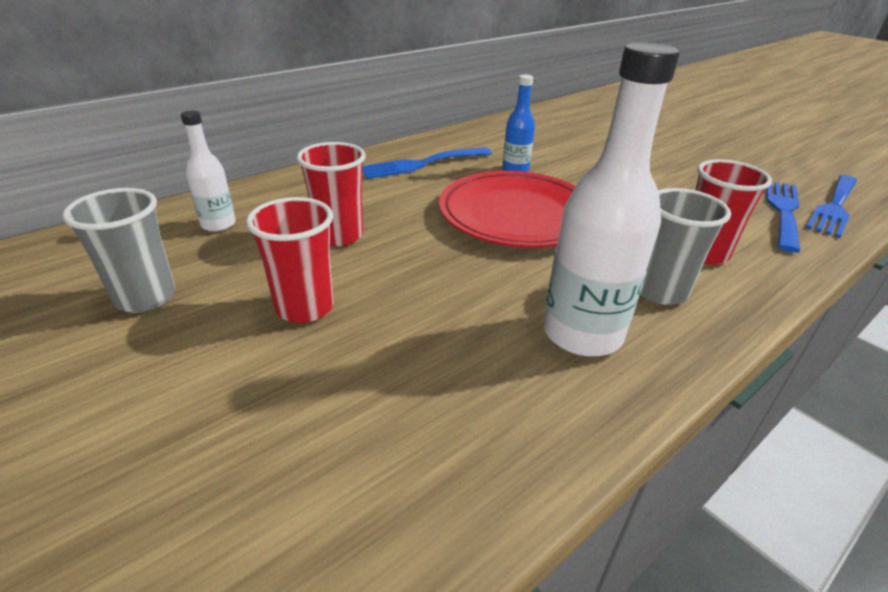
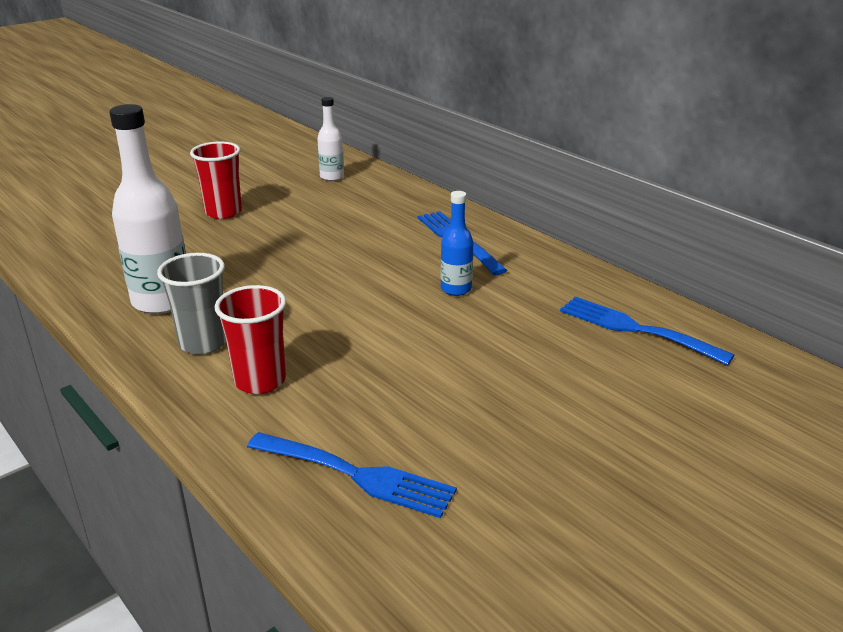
camera: 90 degrees right, 5 degrees down
grey cup [62,188,175,313] -> none
red cup [296,142,366,246] -> none
red plate [439,171,575,248] -> none
blue fork [806,175,857,238] -> blue fork moved to [560,296,735,365]

